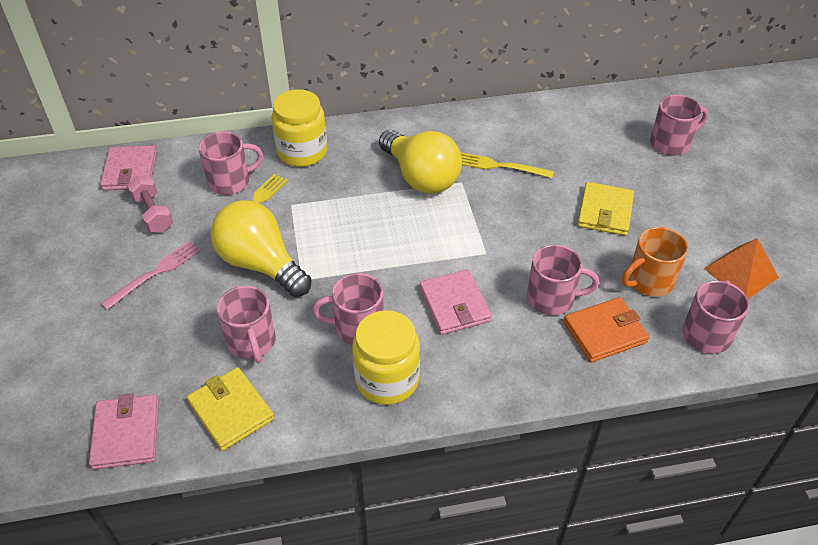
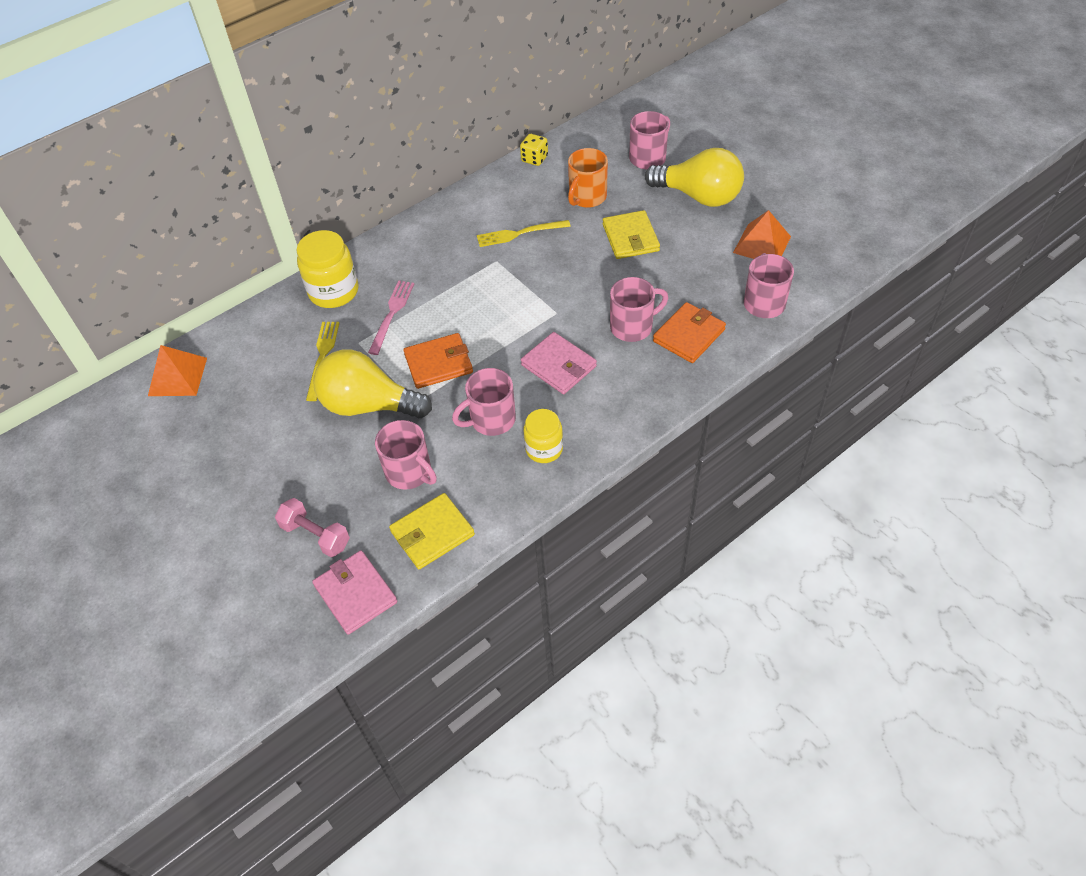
camera: 25 degrees left, 5 degrees up
pink wallet [100,145,157,191] -> orange pyramid [148,345,207,396]
pink fork [100,241,201,310] -> pink fork moved to [368,280,414,355]
pink dumbbell [127,176,173,233] -> pink dumbbell moved to [275,498,350,557]
yellow wallet [187,367,274,451] -> yellow wallet turned 60 degrees counterclockwise [389,493,475,569]
pink mug [198,131,263,195] -> none
yellow jar [352,310,420,405] -> yellow jar [524,409,563,463], size x0.64
yellow light bulb [379,130,462,194] -> yellow light bulb moved to [645,148,744,207]
orange mug [622,227,688,297] -> orange mug moved to [568,148,608,208]
none -> orange wallet [403,333,473,389]
none -> yellow dice [520,134,548,166]

